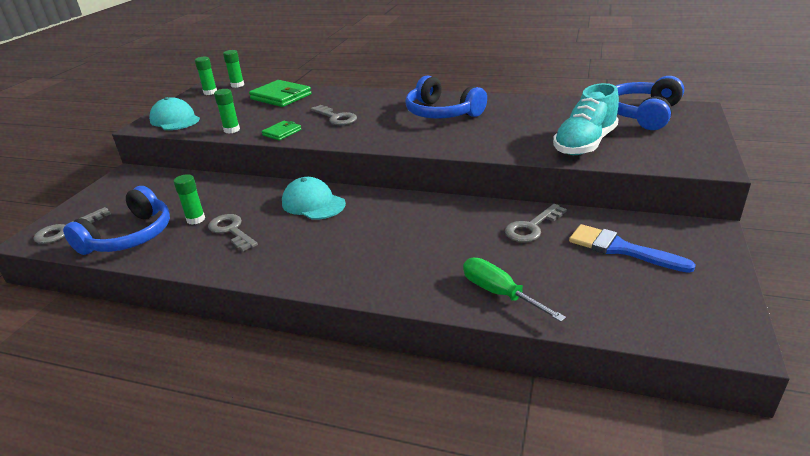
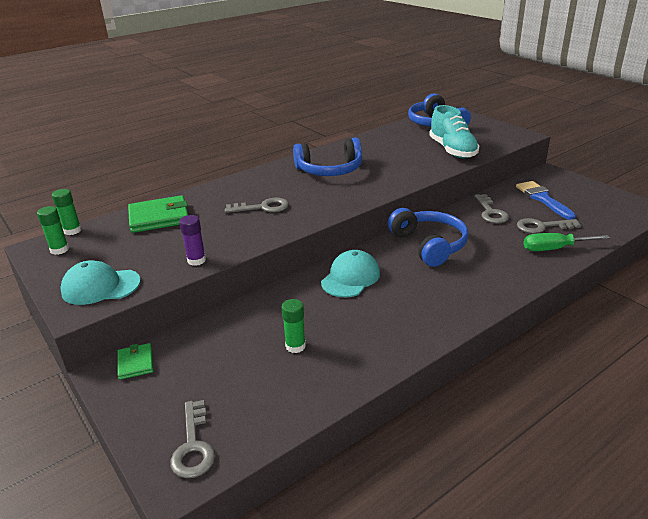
camera: 55 degrees left, 0 degrees up
blue headphones [63,186,170,255] -> blue headphones moved to [388,208,468,267]
grey key [208,214,258,251] -> grey key moved to [517,218,581,234]
green glue stick [214,89,240,134] -> purple glue stick [179,215,206,266]
green wallet [262,121,301,141] -> green wallet moved to [117,343,153,380]
turquoise cap [282,177,346,220] -> turquoise cap turned 135 degrees clockwise [321,250,380,297]
blue brush [569,224,696,273] -> blue brush turned 90 degrees clockwise [516,181,576,220]

